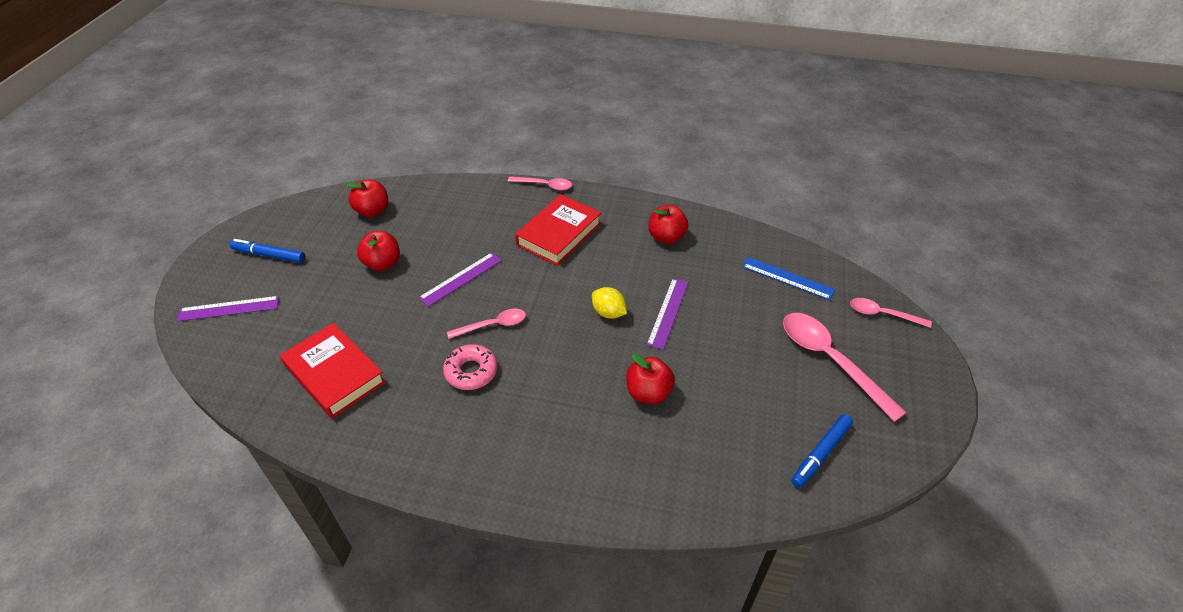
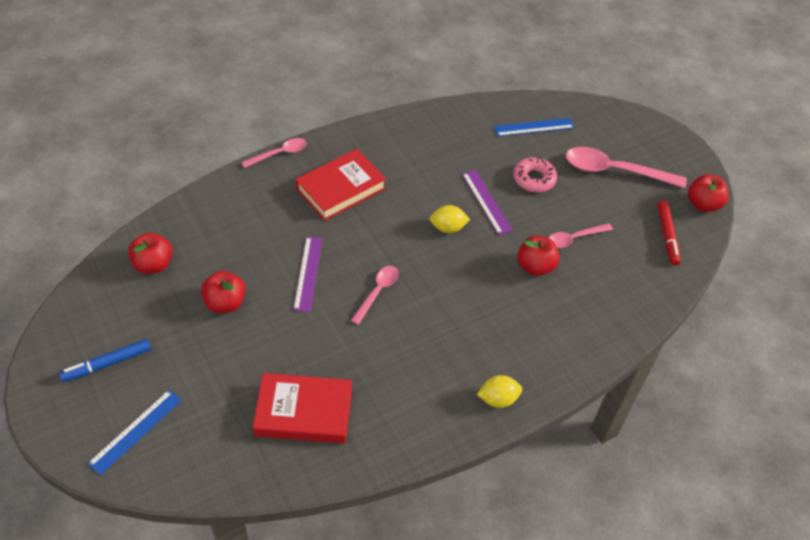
camera: 45 degrees left, 5 degrees up
purple ruler [177,296,279,321] -> blue ruler [87,390,182,475]
pink donut [443,344,498,390] -> pink donut moved to [513,157,557,192]
red book [515,194,601,266] -> red book turned 60 degrees clockwise [295,149,387,221]
red apple [649,205,688,244] -> red apple moved to [688,174,728,212]
blue marker [791,414,853,488] -> red marker [657,200,681,265]
pink spoon [850,298,932,328] -> pink spoon moved to [548,223,613,248]
none -> yellow lemon [477,375,522,408]

